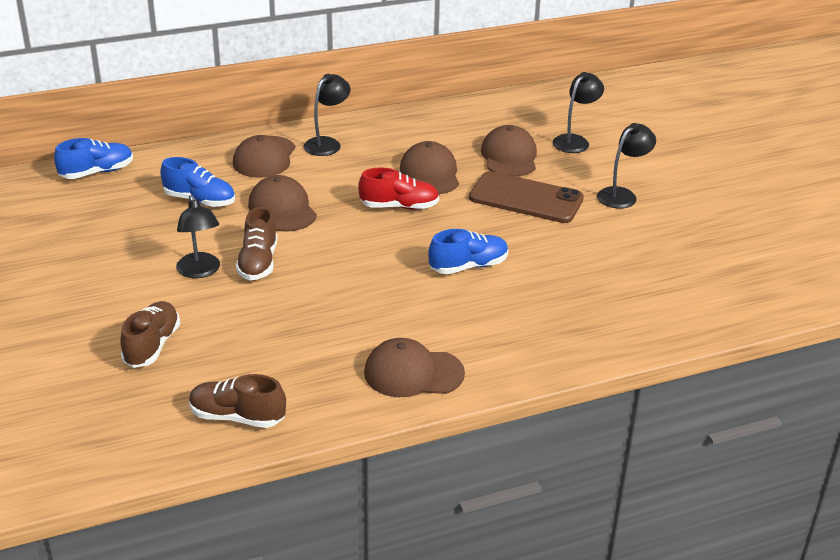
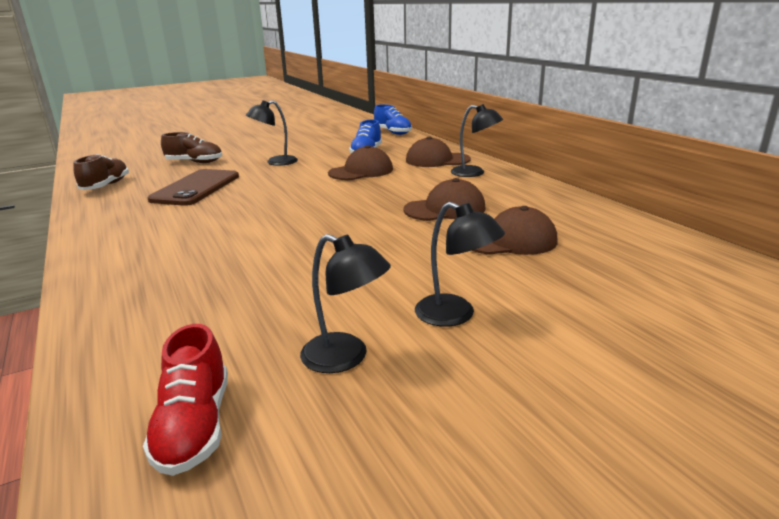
camera: 85 degrees right, 10 degrees down
brown shoe [236,207,277,280] -> none
red shoe [358,167,439,210] -> red shoe moved to [143,324,228,476]
brown cap [364,338,465,397] -> none
blue shoe [428,229,508,274] -> none
brown phone [469,171,584,223] -> brown phone moved to [148,169,239,206]
black lamp [553,72,604,153] -> black lamp moved to [300,234,391,373]

